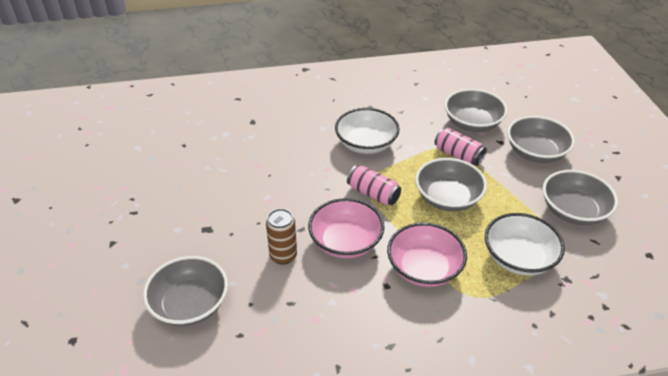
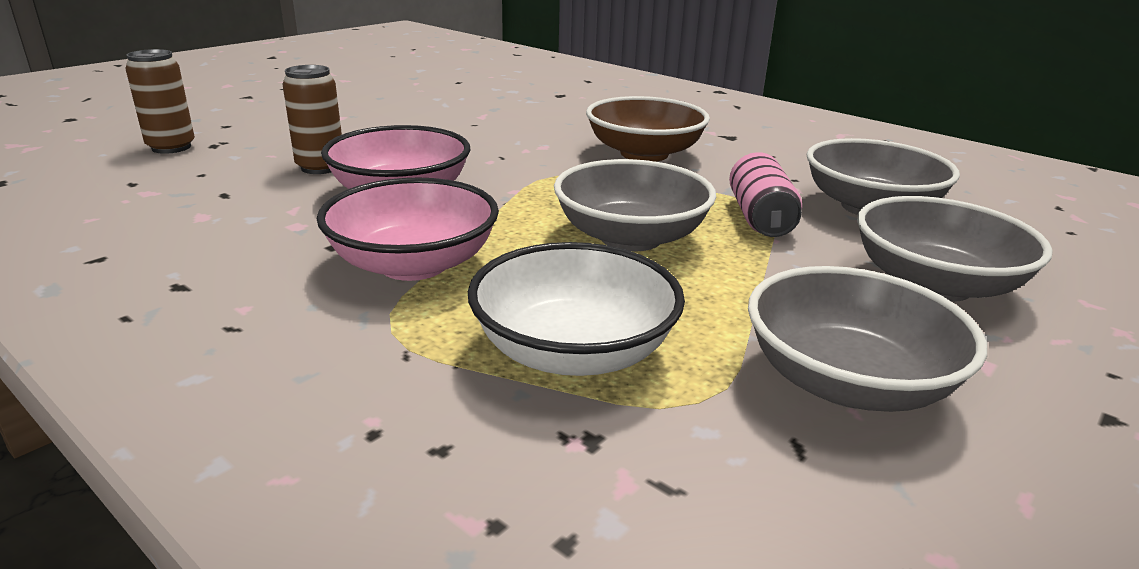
camera: 50 degrees right, 15 degrees down
grey bowl [143,256,228,326] -> brown can [125,49,195,154]
white bowl [335,108,400,154] -> brown bowl [586,96,710,162]
pink can [347,165,401,206] -> none

